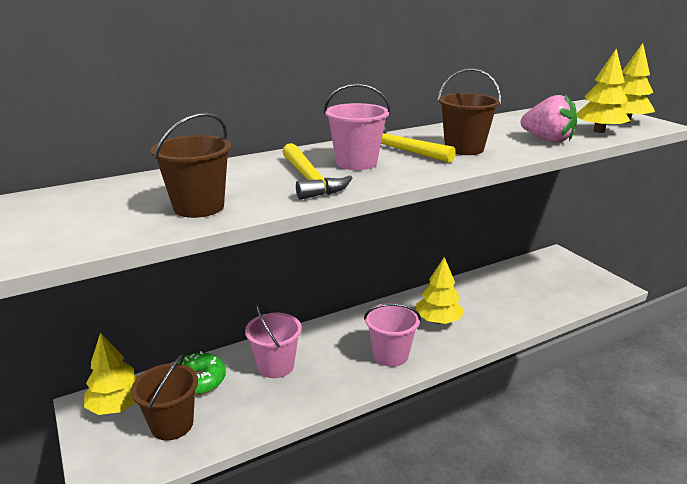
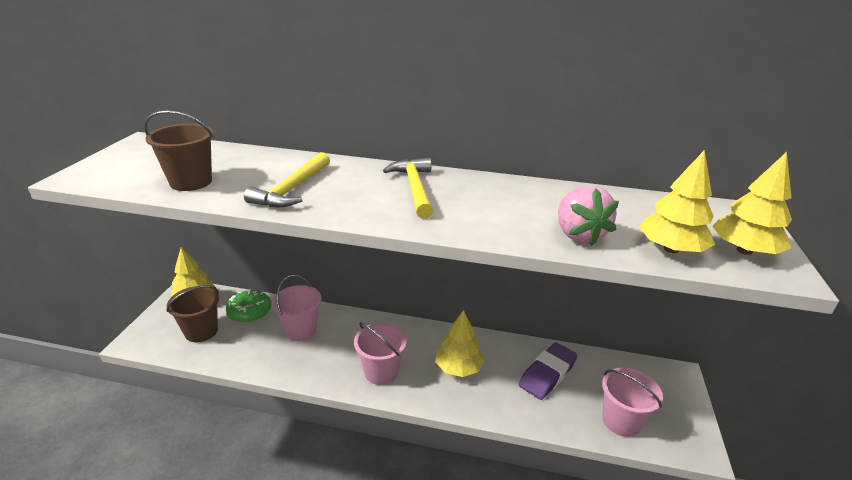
camera: 40 degrees right, 5 degrees up
pink bucket [324,83,391,170] -> pink bucket moved to [602,368,663,437]
brown bucket [438,68,501,155] -> none
none -> purple eraser [519,342,578,400]

